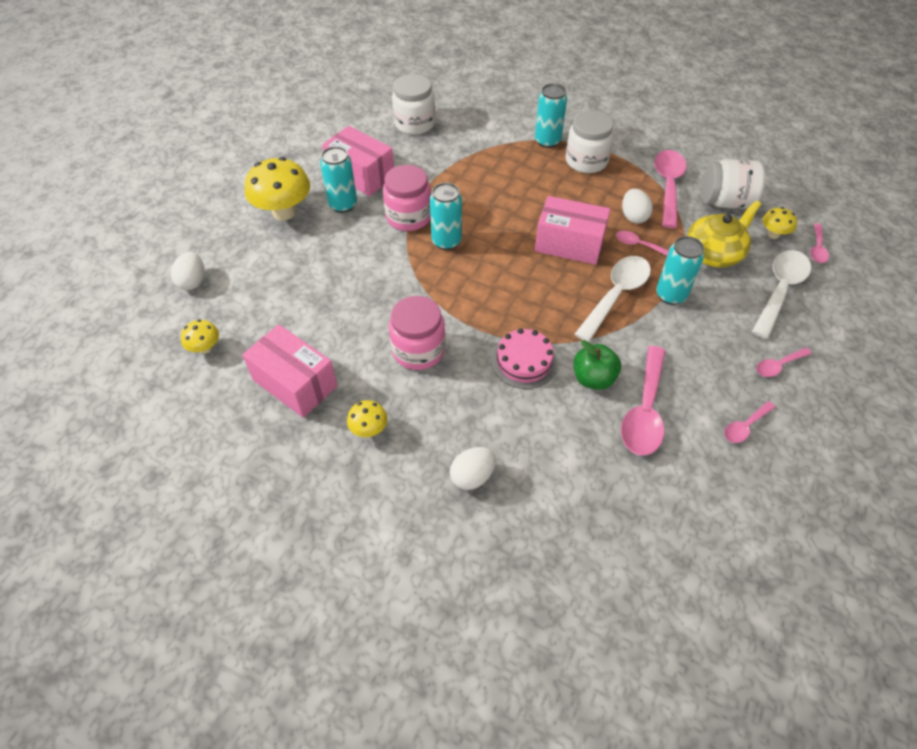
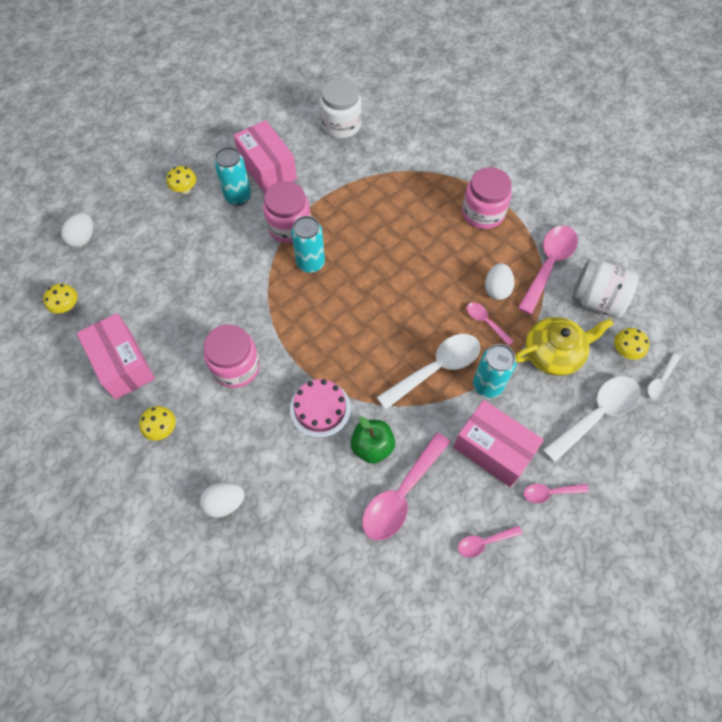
camera: 20 degrees right, 10 degrees up
yellow mushroom [245,157,310,221] -> yellow mushroom [166,166,196,194], size x0.50
turquoise can [535,84,567,148] -> none
pink box [535,196,610,265] -> pink box moved to [453,400,544,487]
white jar [565,110,614,173] -> pink jar [462,167,512,229]
pink spoon [810,224,829,263] -> white spoon [648,353,680,400]

